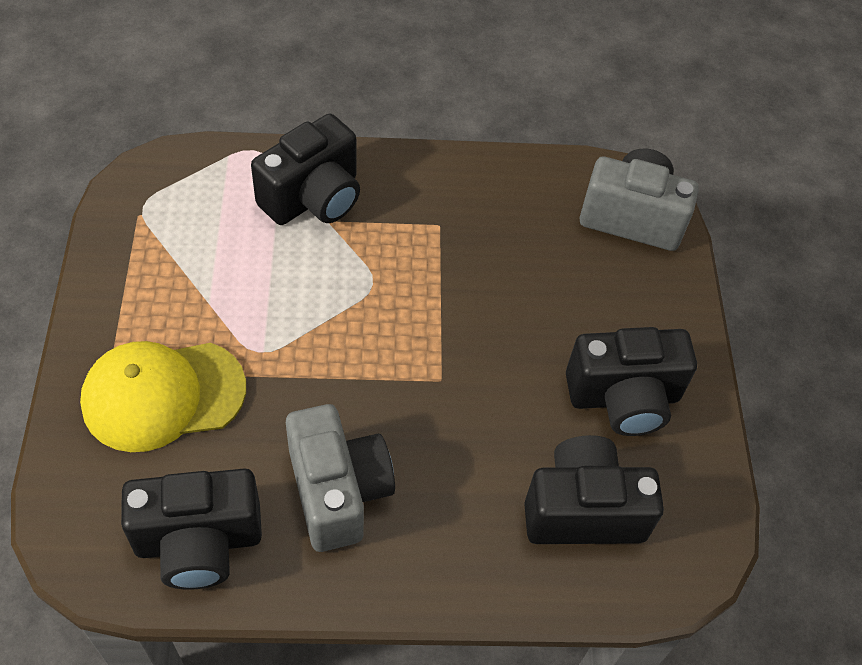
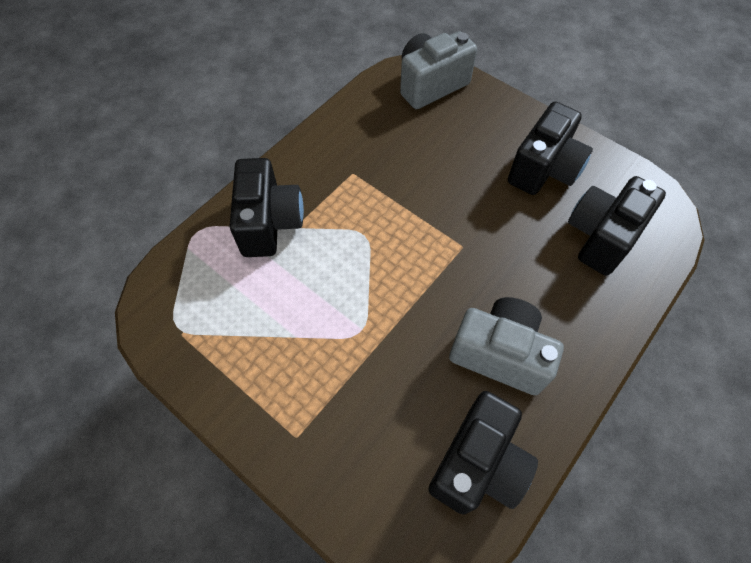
camera: 45 degrees left, 5 degrees up
yellow cap [80,341,246,452] -> none

